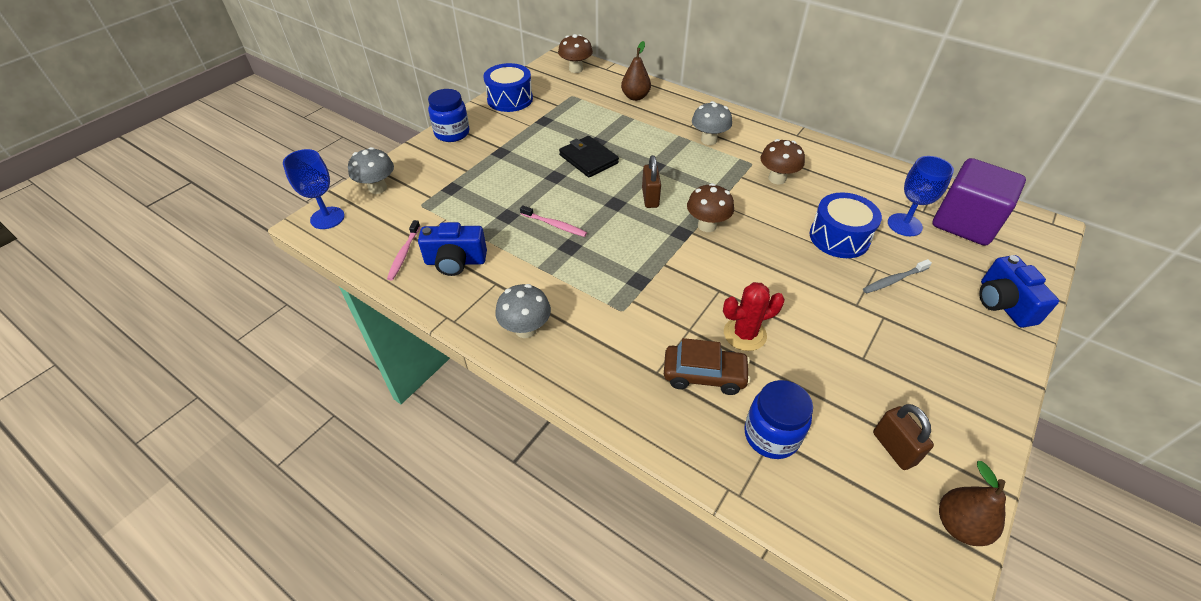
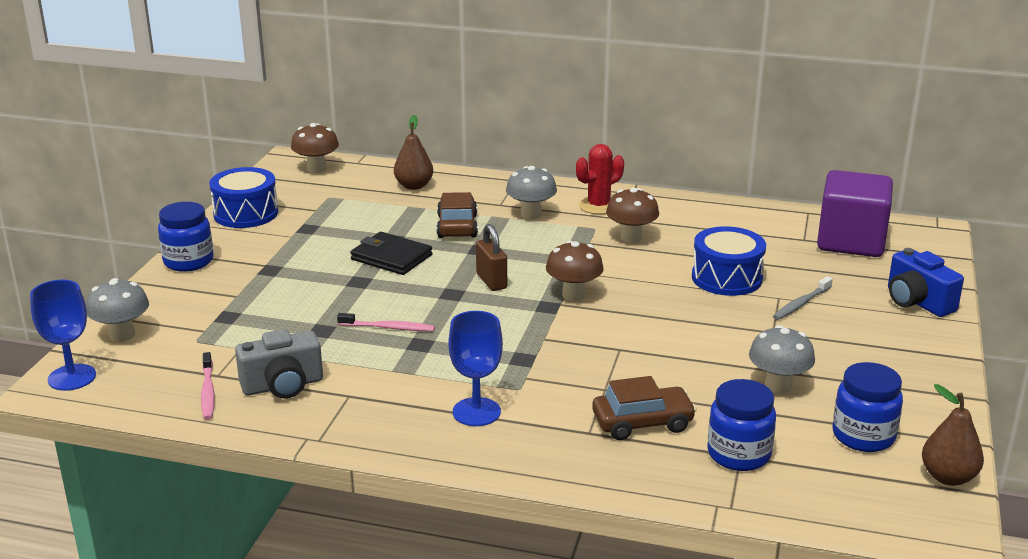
camera: 20 degrees left, 20 degrees down
blue camera [418,222,487,276] -> grey camera [235,329,323,399]
grey mushroom [495,284,551,338] -> grey mushroom moved to [749,325,815,394]
red cactus [723,282,785,351] -> red cactus moved to [576,144,624,214]
brown padlock [873,404,934,470] -> blue jar [833,362,903,452]
blue goblet [888,156,954,236] -> blue goblet moved to [448,311,503,426]
none -> brown car [437,192,478,238]

